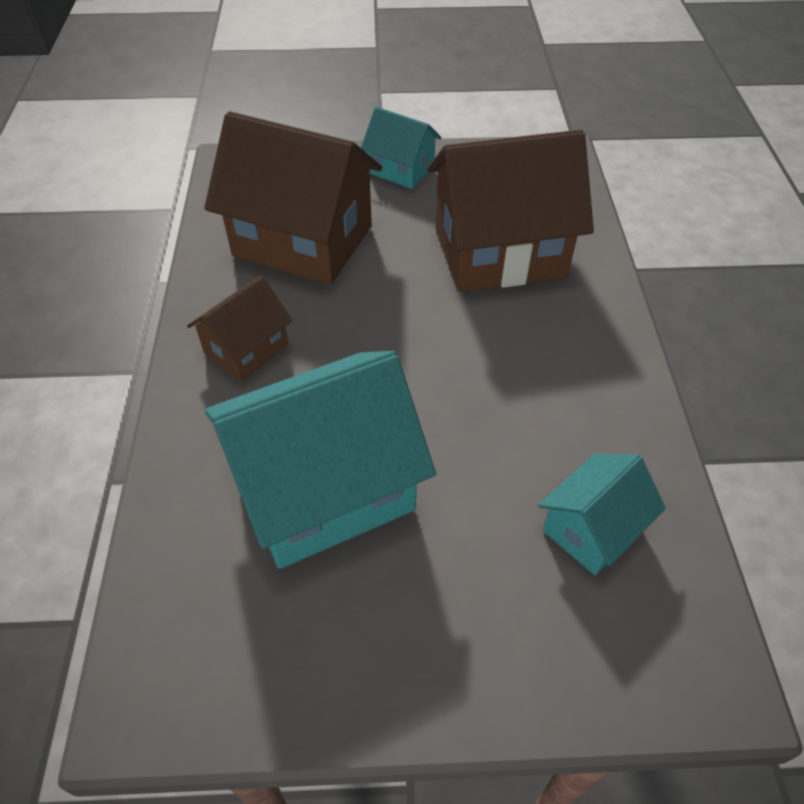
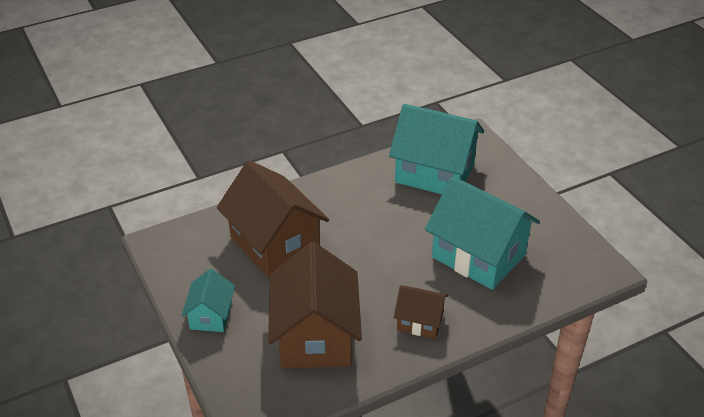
camera: 115 degrees left, 10 degrees down
turquoise house [538,454,666,575] -> turquoise house [389,104,484,194], size x1.94

